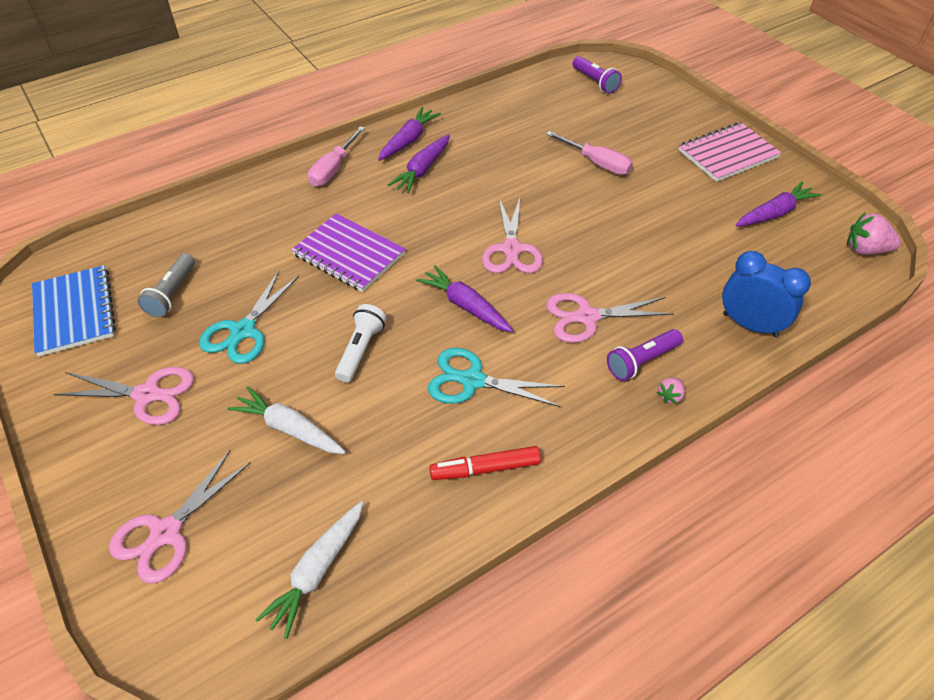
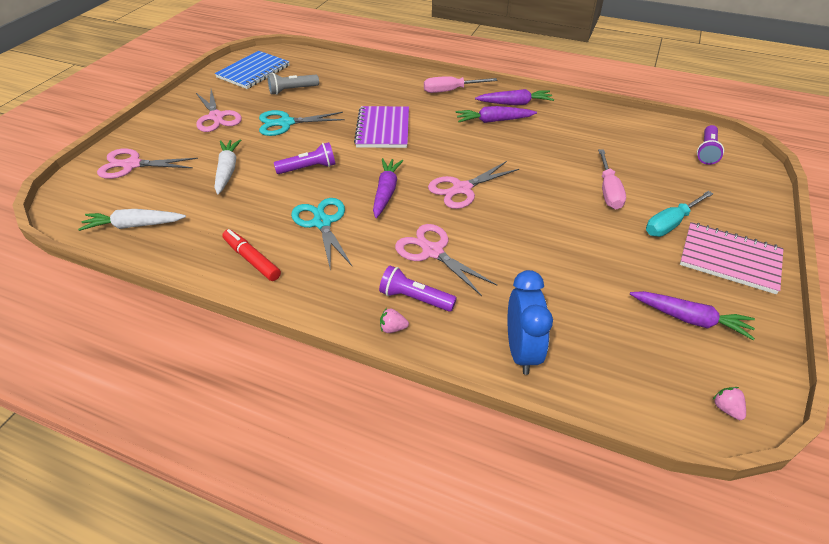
camera: 55 degrees right, 5 degrees down
white flashlight [335,304,386,382] -> purple flashlight [274,142,335,174]
pink strawberry [847,213,901,255] -> pink strawberry [713,387,746,420], size x0.55
none -> turquoise screwdriver [646,191,713,237]

